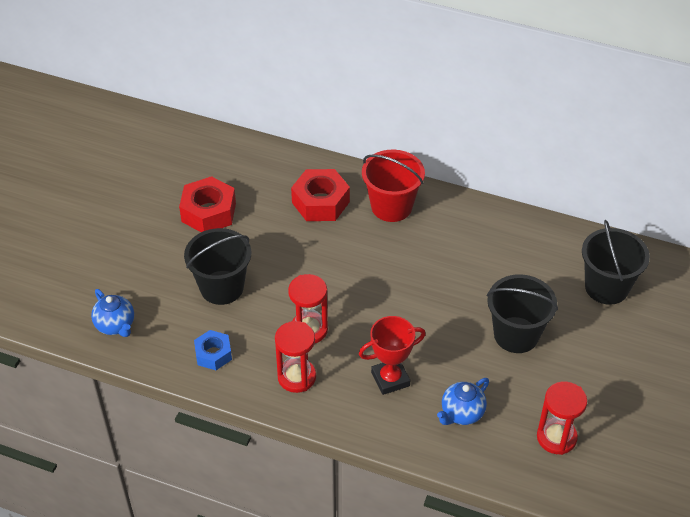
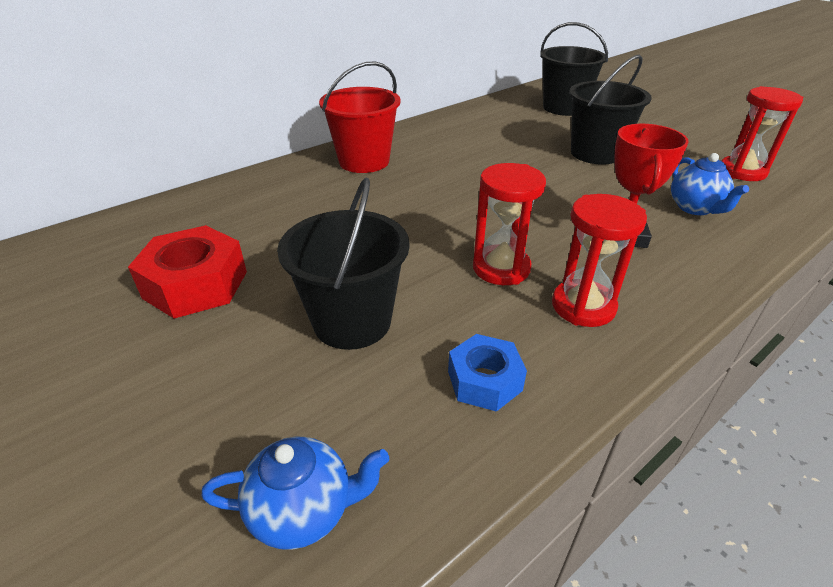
camera: 60 degrees left, 10 degrees down
red nut [291,169,350,221] -> none

